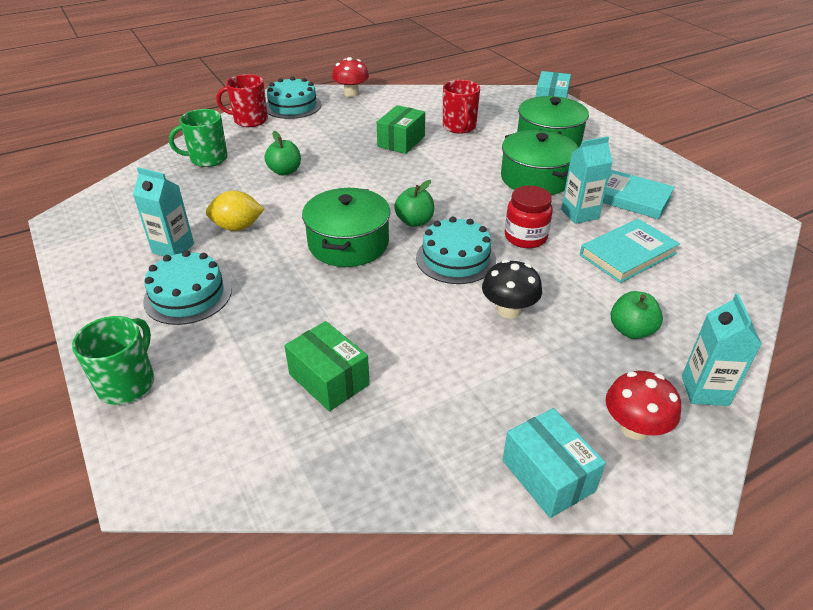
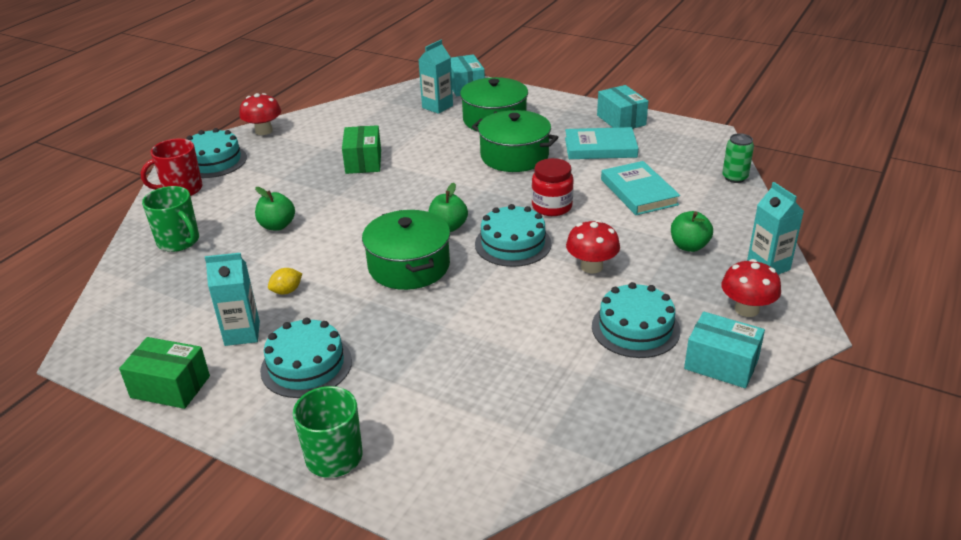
camera: 30 degrees left, 5 degrees down
green mug [169,109,228,167] -> green mug turned 90 degrees counterclockwise [142,186,199,252]
yellow lemon [206,191,264,231] -> yellow lemon [268,268,302,295], size x0.61
green box [284,321,370,411] -> green box moved to [119,337,210,409]
red mug [443,80,480,134] -> none
black mushroom [482,259,542,319] -> red mushroom [566,220,620,274]
turquoise carton [561,136,613,224] -> turquoise carton moved to [418,40,453,114]
turquoise book [580,219,680,283] -> turquoise book turned 45 degrees counterclockwise [601,161,680,215]
none -> turquoise cake [592,282,680,358]
none -> turquoise box [597,85,648,129]
none -> green can [722,133,754,183]

